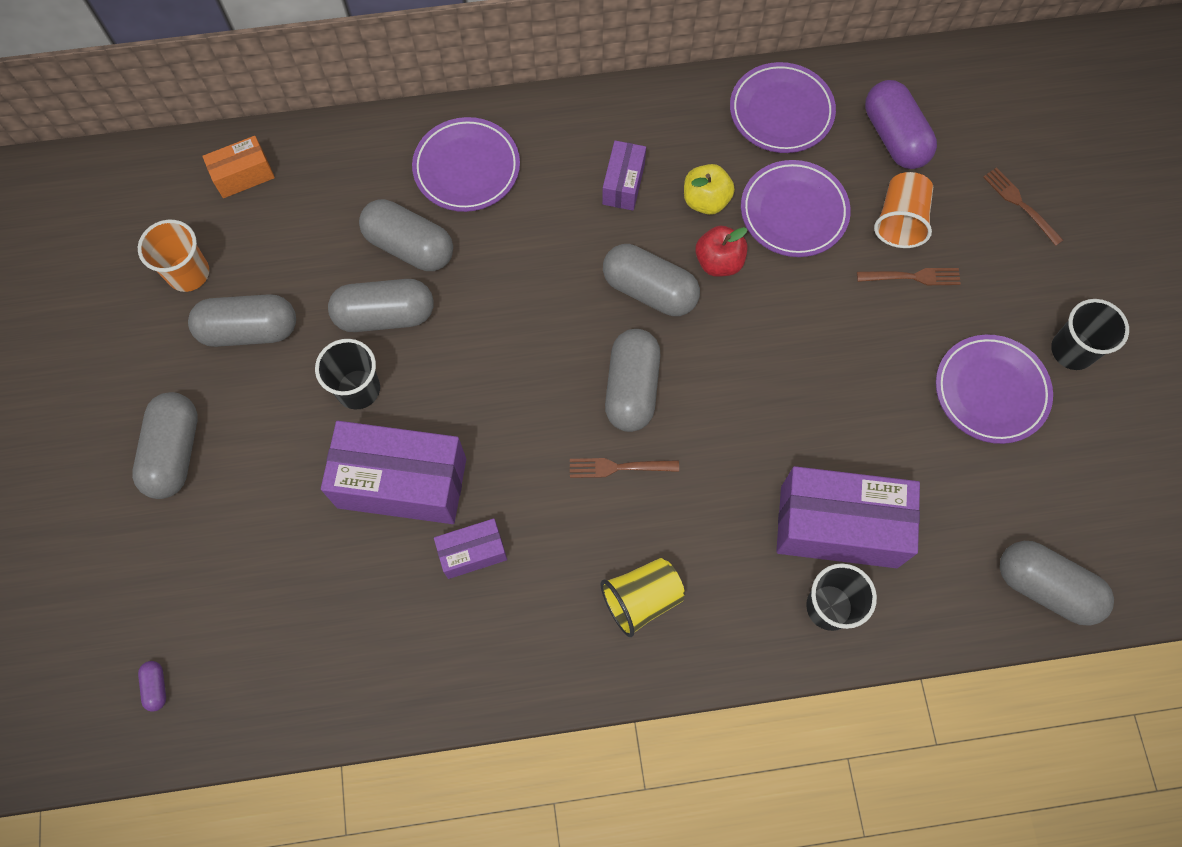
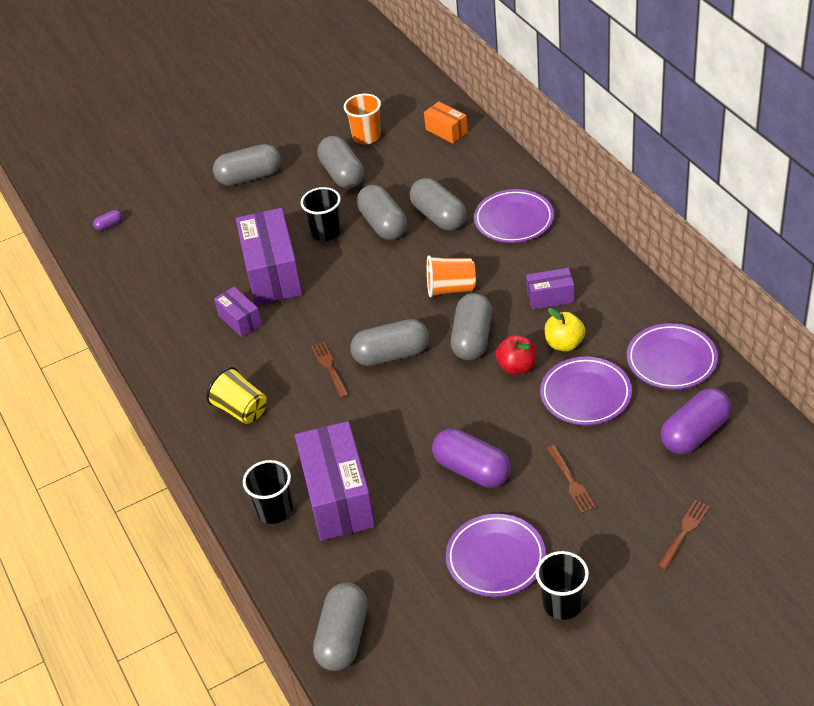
camera: 75 degrees right, 25 degrees down
grey capsule [359,199,453,271] -> grey capsule turned 45 degrees counterclockwise [410,178,466,231]
orange cup [874,172,933,248] -> orange cup moved to [427,255,476,298]
none -> purple capsule [432,429,511,488]

